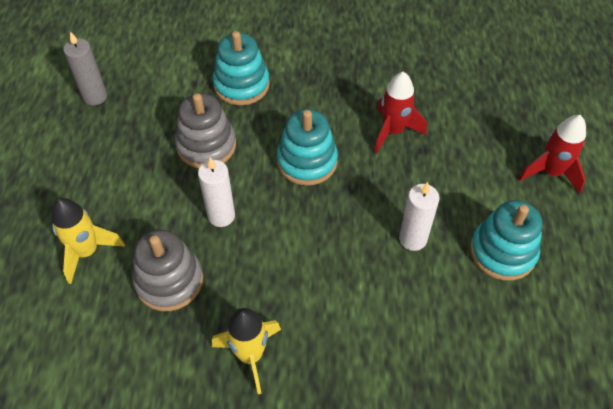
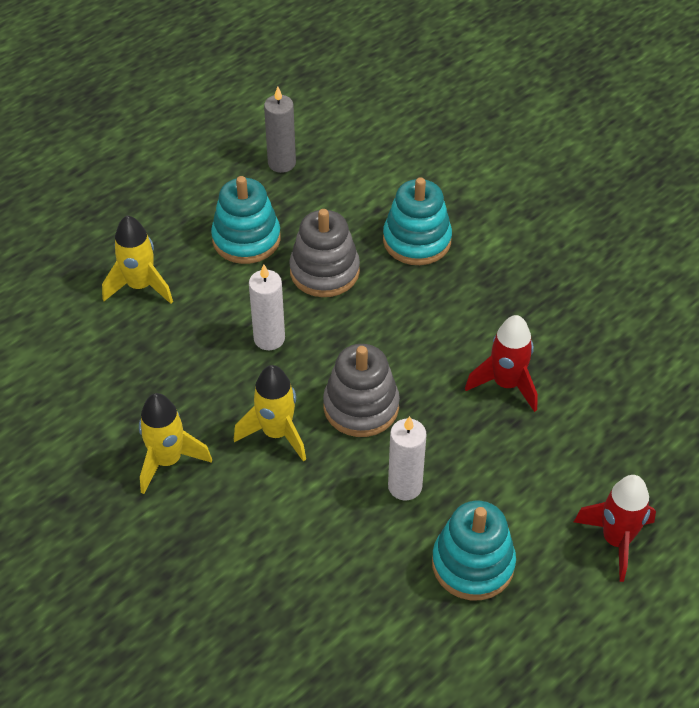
camera: 45 degrees right, 5 degrees down
grey stacking toy [133,230,203,311] -> grey stacking toy moved to [323,344,400,437]
turquoise stacking toy [277,109,338,186] -> turquoise stacking toy moved to [211,176,281,264]
none -> yellow rocket [234,365,306,462]

